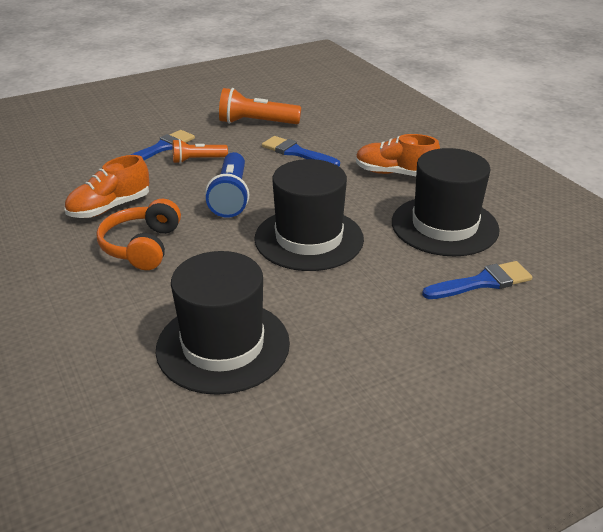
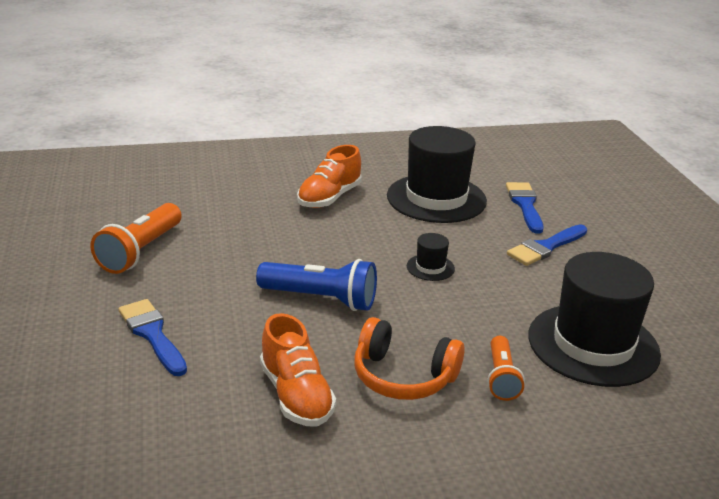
camera: 75 degrees left, 5 degrees down
orange flashlight [173,139,228,164] -> orange flashlight moved to [487,336,525,401]
black hat [254,159,364,271] -> black hat [407,233,455,281], size x0.42
blue brush [262,136,340,166] -> blue brush moved to [507,225,587,266]

